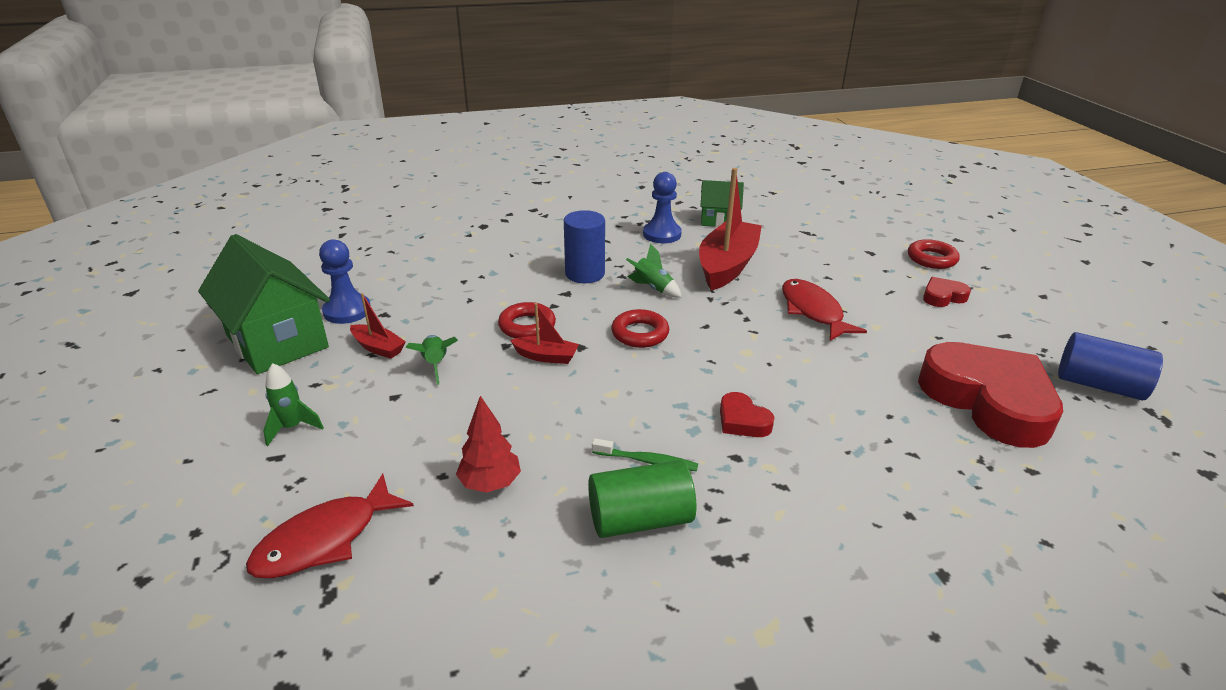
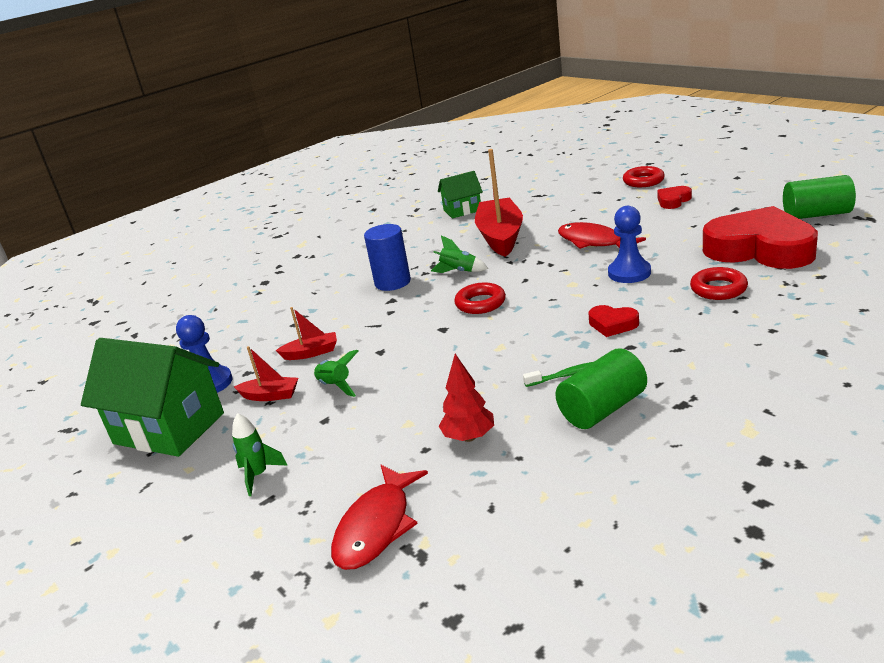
camera: 20 degrees left, 5 degrees down
red ring [498,302,556,338] -> red ring moved to [690,267,748,300]
red boat [510,303,579,364] -> red boat moved to [275,307,337,360]
blue pawn [643,172,682,243] -> blue pawn moved to [608,206,651,283]
blue cylinder [1058,332,1163,400] -> green cylinder [783,175,856,219]

